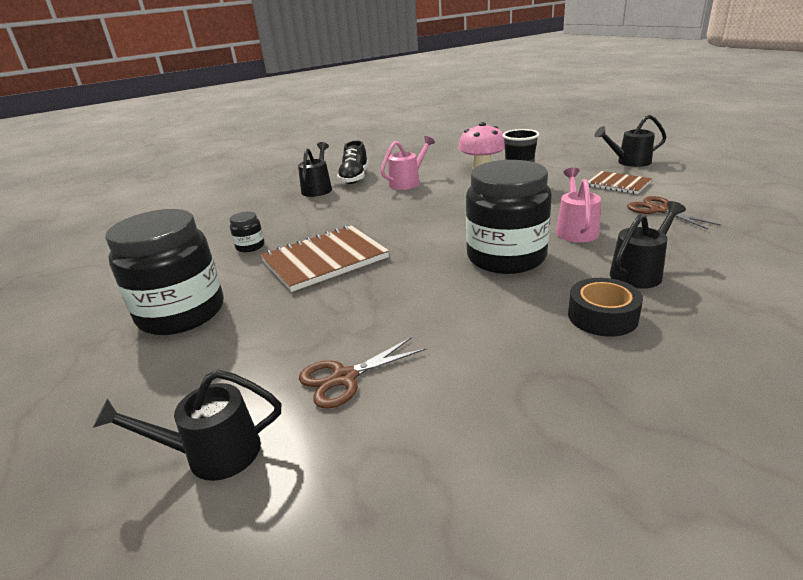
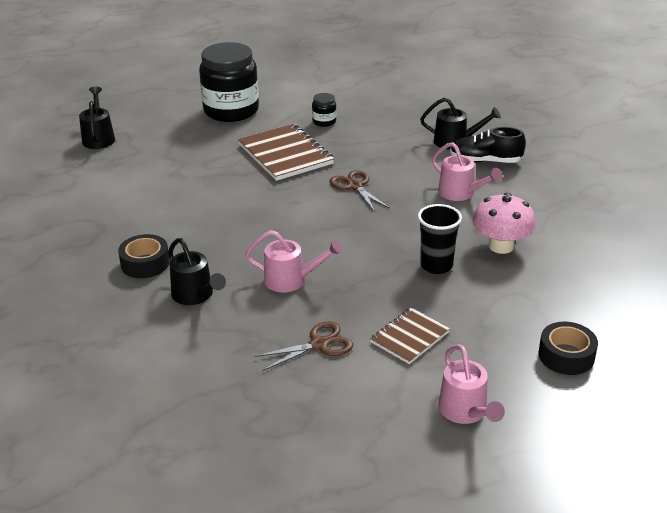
camera: 90 degrees right, 5 degrees up
brown scissors [299,337,426,409] -> brown scissors moved to [329,170,390,212]
black jar [466,160,552,274] -> none
black watering can [595,115,667,167] -> none
none -> pink watering can [438,344,505,424]
none -> black tape [539,322,598,375]

